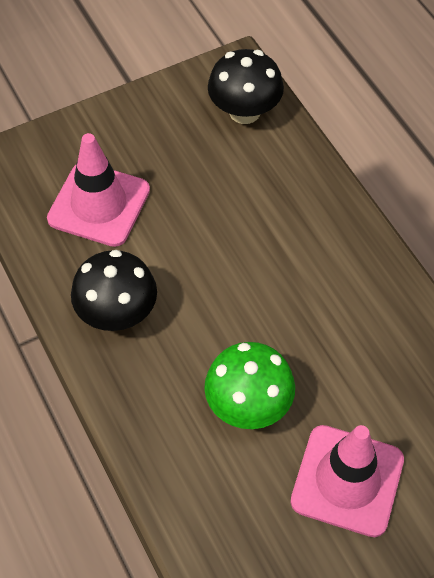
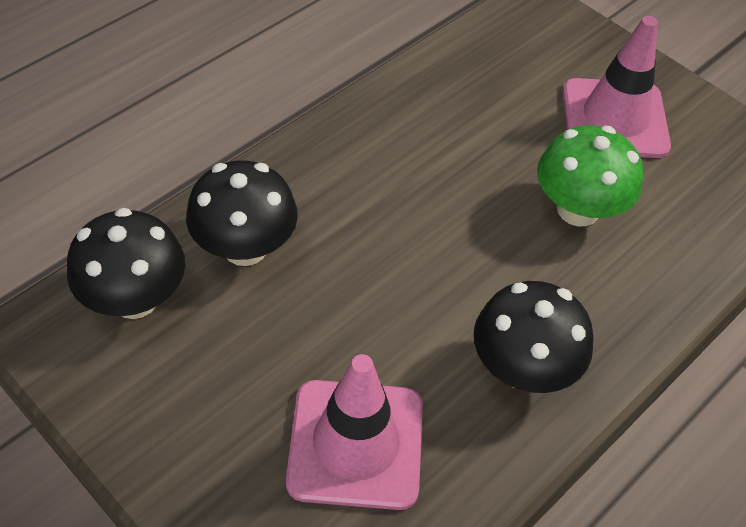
camera: 110 degrees left, 5 degrees down
none -> black mushroom [186,160,298,266]

